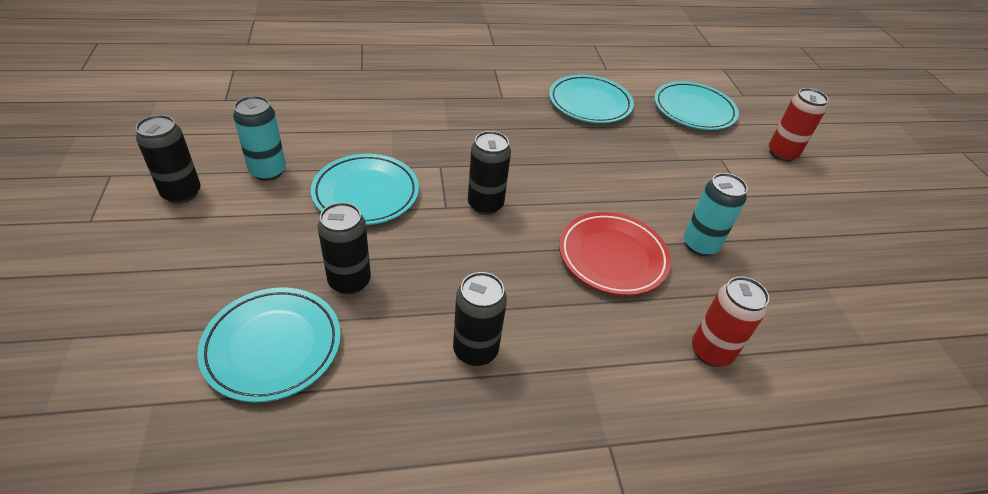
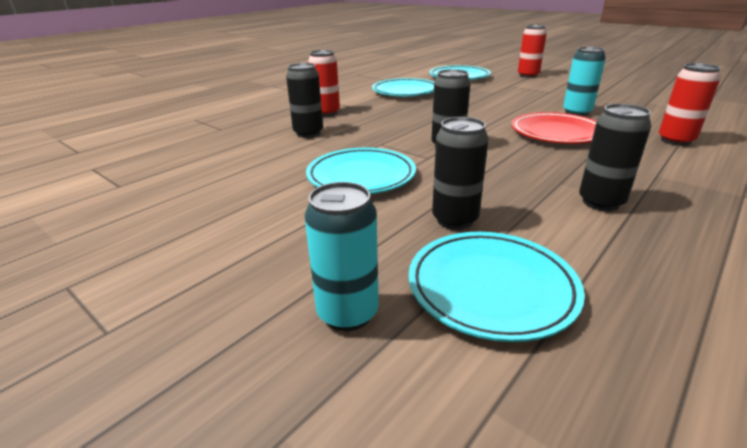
camera: 35 degrees left, 15 degrees down
black can [136,115,201,204] -> black can moved to [286,63,323,138]
turquoise can [233,96,286,181] -> turquoise can moved to [304,182,379,331]
none -> red can [308,50,340,116]

